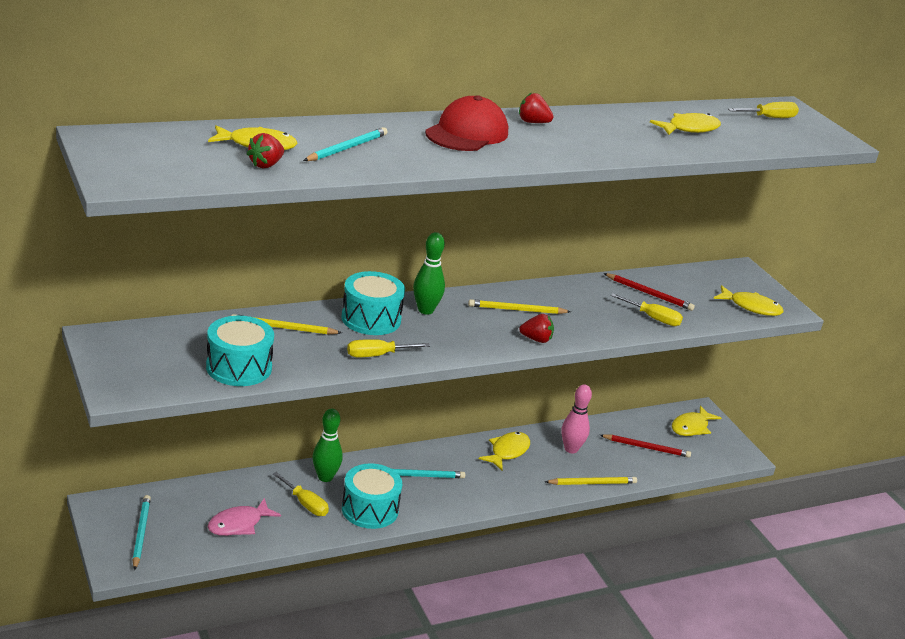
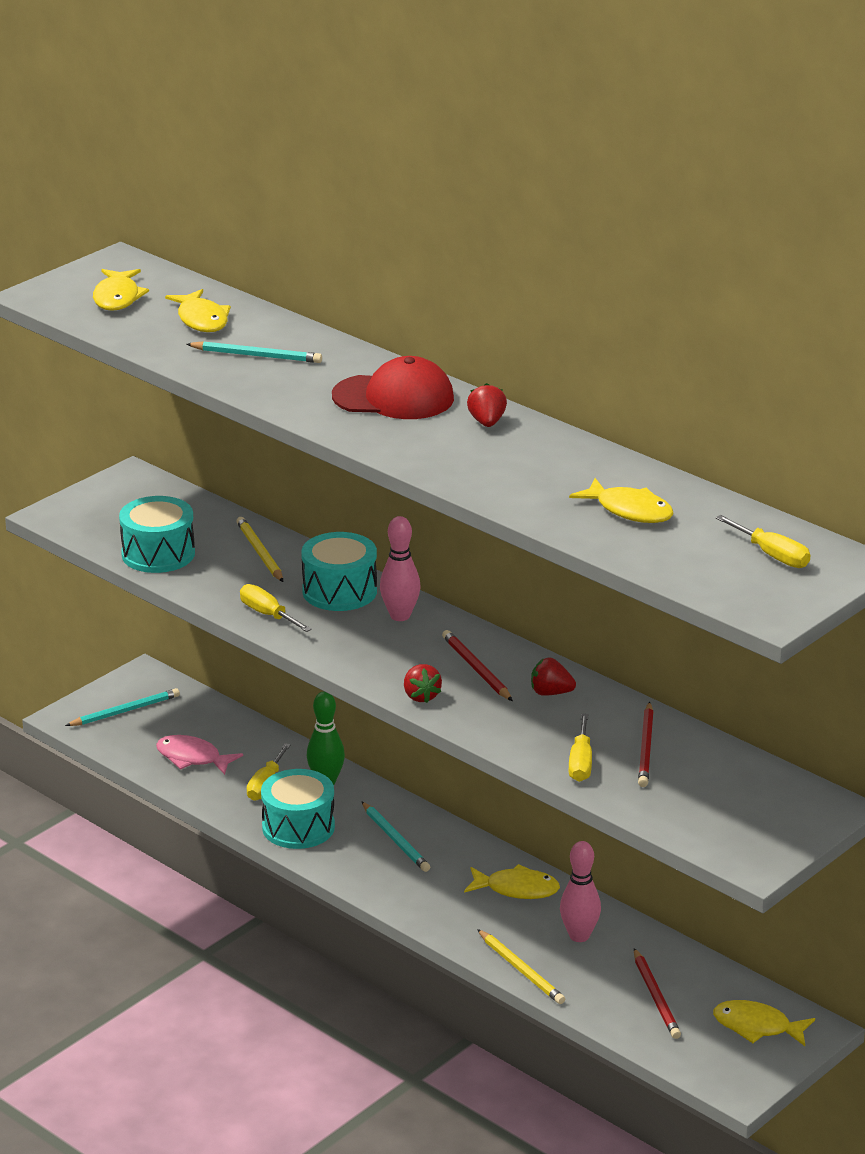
camera: 70 degrees right, 0 degrees up
red strawberry [247,133,284,168] -> red strawberry moved to [531,658,576,696]
green bowling pin [413,232,445,315] -> pink bowling pin [380,516,421,621]
yellow pencil [468,299,571,314] -> red pencil [442,630,513,701]
yellow fish [714,285,784,316] -> yellow fish moved to [93,269,149,311]

